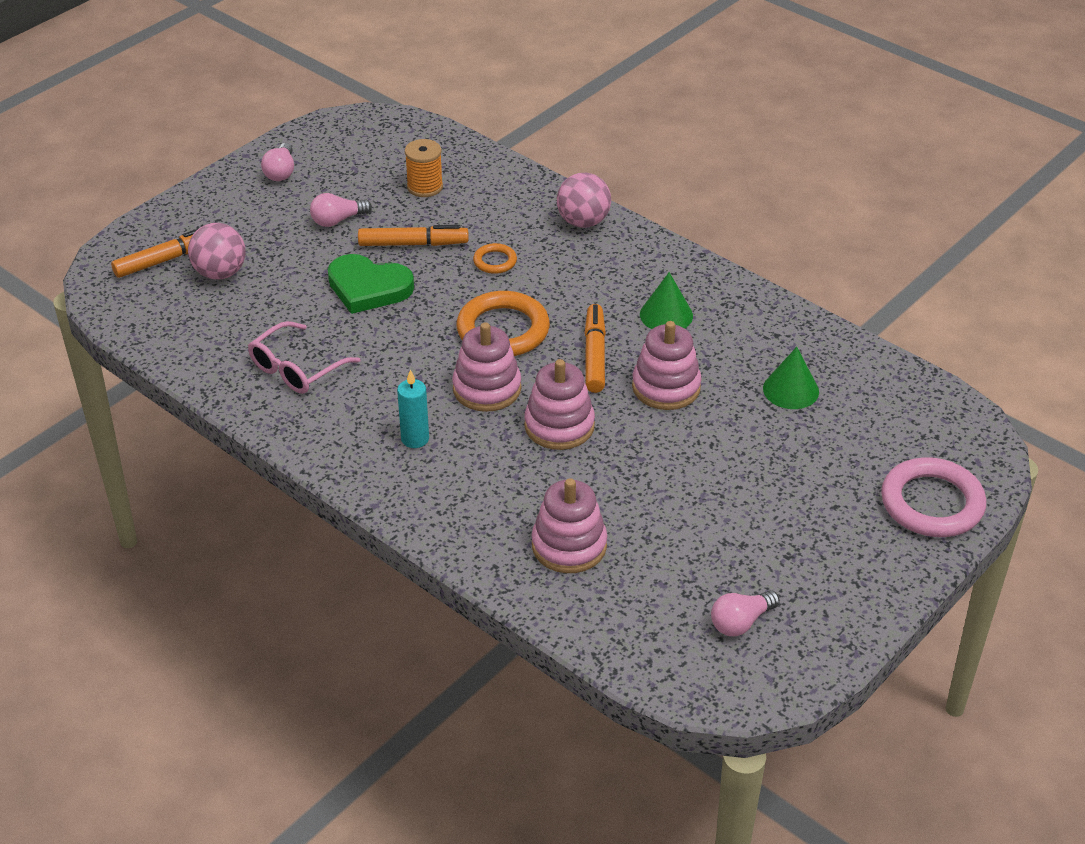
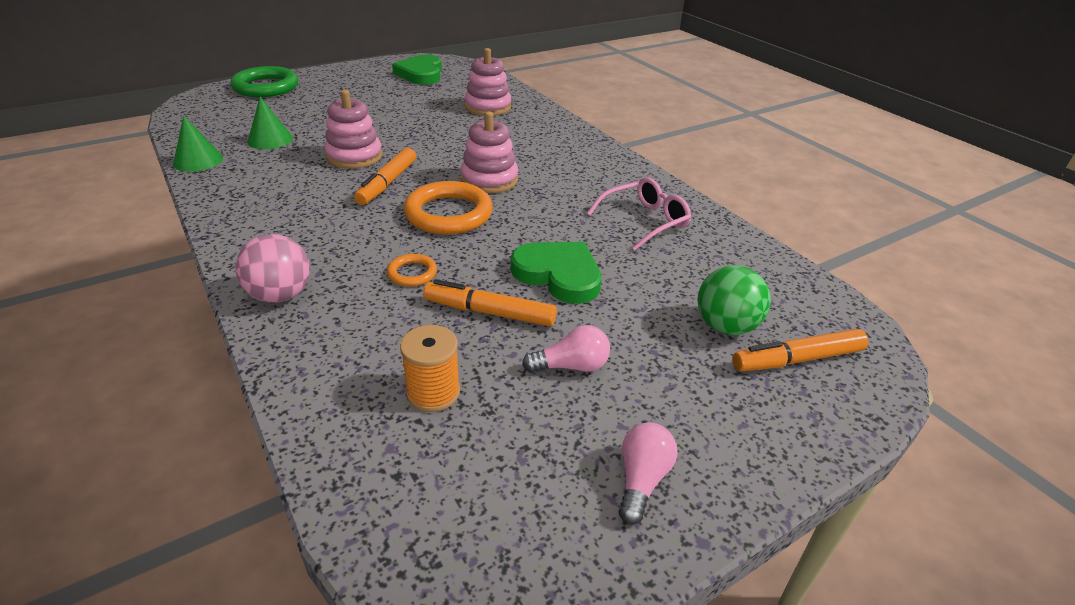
camera: 165 degrees left, 5 degrees down
pink ball [188,223,246,280] -> green ball [697,265,771,335]
turquoise candle [397,370,429,448] -> none
pink stacking toy [524,359,595,450] -> none
green cone [640,272,693,329] -> green cone moved to [173,116,223,172]
pink light bulb [711,590,780,636] -> green heart [392,54,442,85]
pink ring [881,457,986,537] -> green ring [231,66,298,97]

